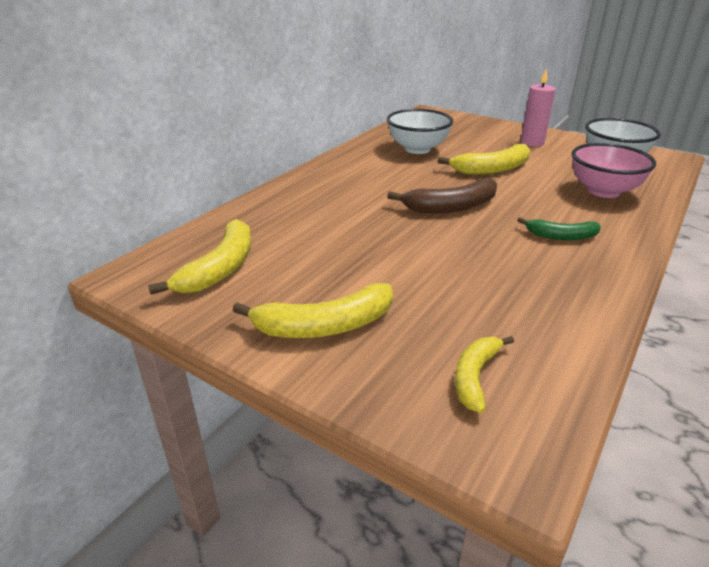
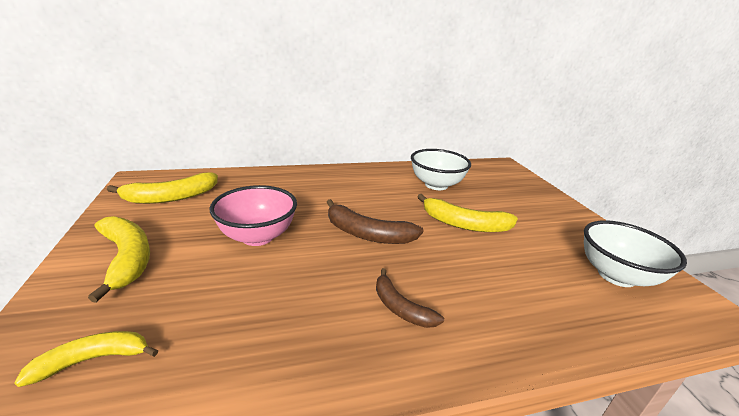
camera: 40 degrees right, 5 degrees down
yellow banana [233,283,393,338] -> yellow banana turned 150 degrees counterclockwise [88,216,150,303]
green banana [517,217,601,240] -> brown banana [376,268,444,328]
pink candle [520,68,556,147] -> none
pink bowl [572,143,656,198] -> pink bowl moved to [209,185,297,246]

